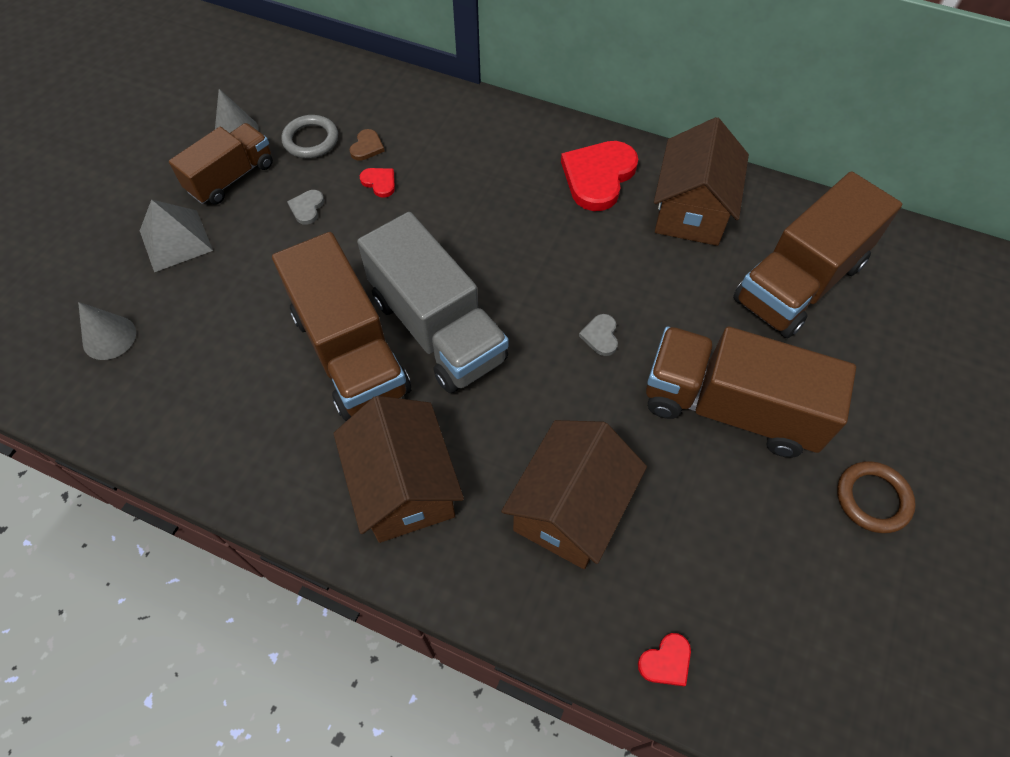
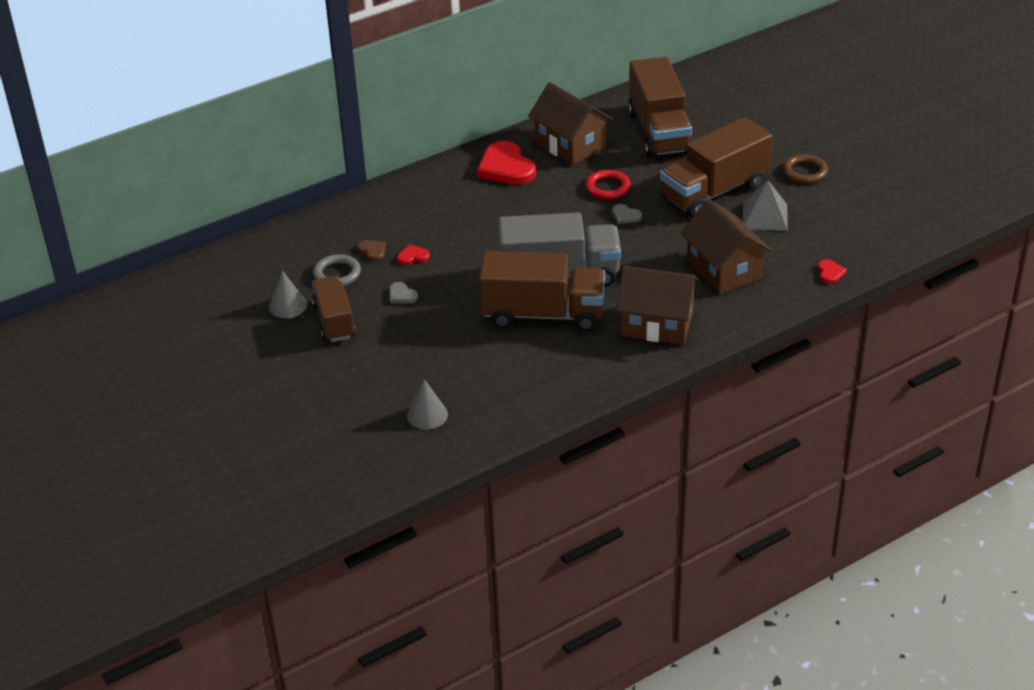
camera: 55 degrees left, 20 degrees down
grey pyramid [140,199,213,272] -> grey pyramid moved to [743,181,788,231]
none -> red ring [586,170,631,199]

